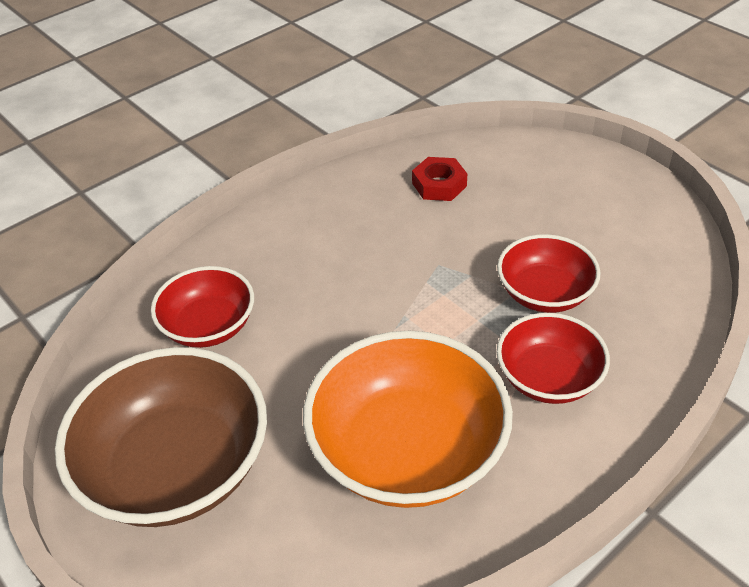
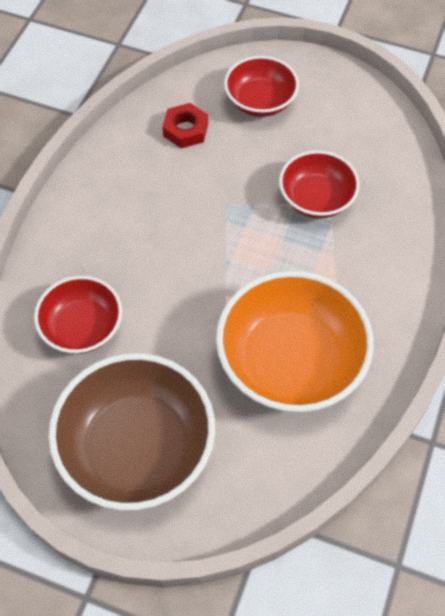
camera: 30 degrees left, 15 degrees up
red bowl [497,313,610,404] -> red bowl moved to [224,56,299,117]

